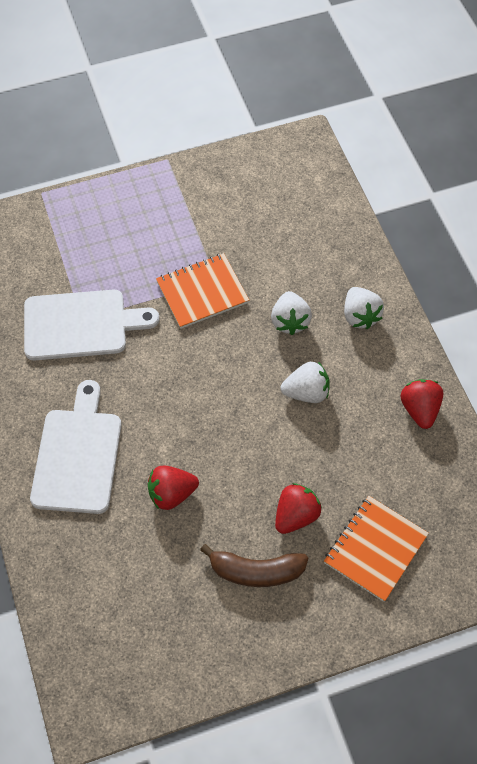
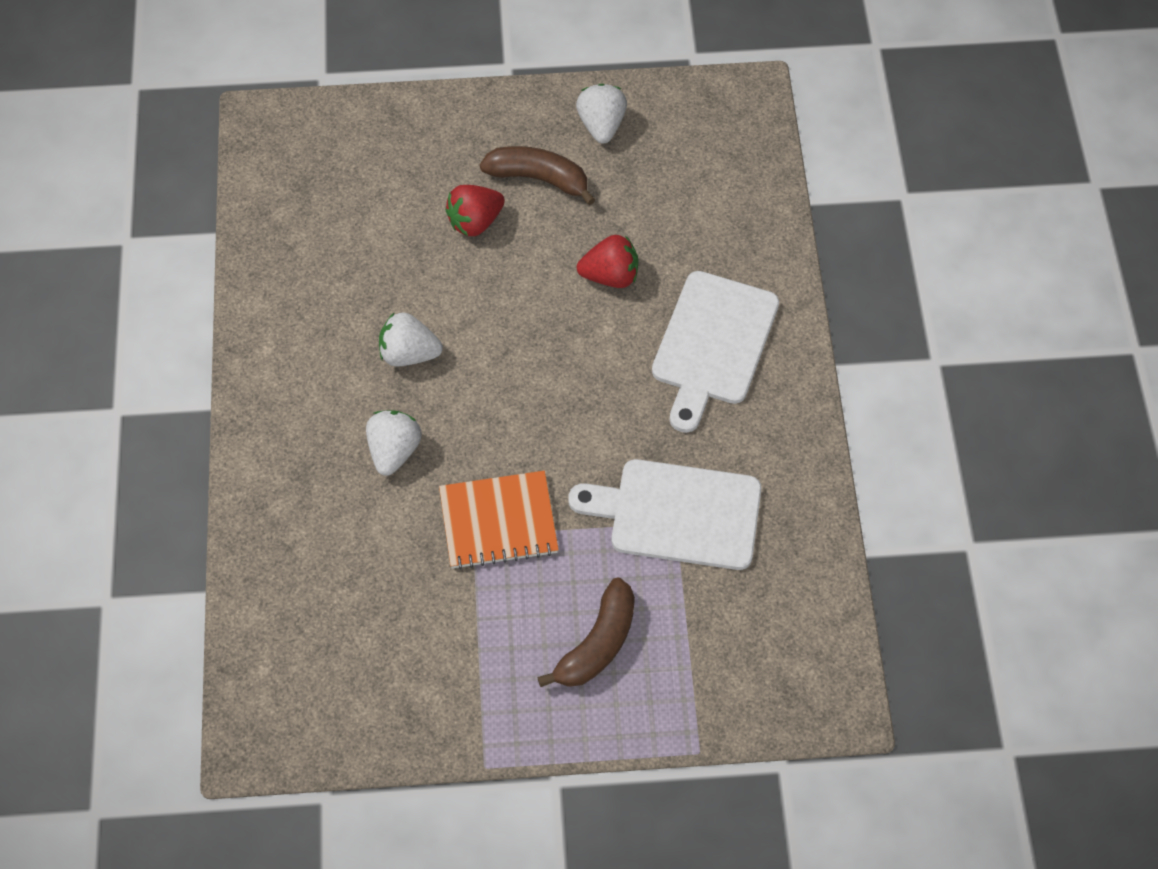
camera: 165 degrees left, 0 degrees up
orange notebook [324,496,429,602] -> none
white strawberry [344,287,384,329] -> white strawberry moved to [576,84,627,144]
red strawberry [401,379,444,429] -> none
none -> brown banana [537,577,635,687]

